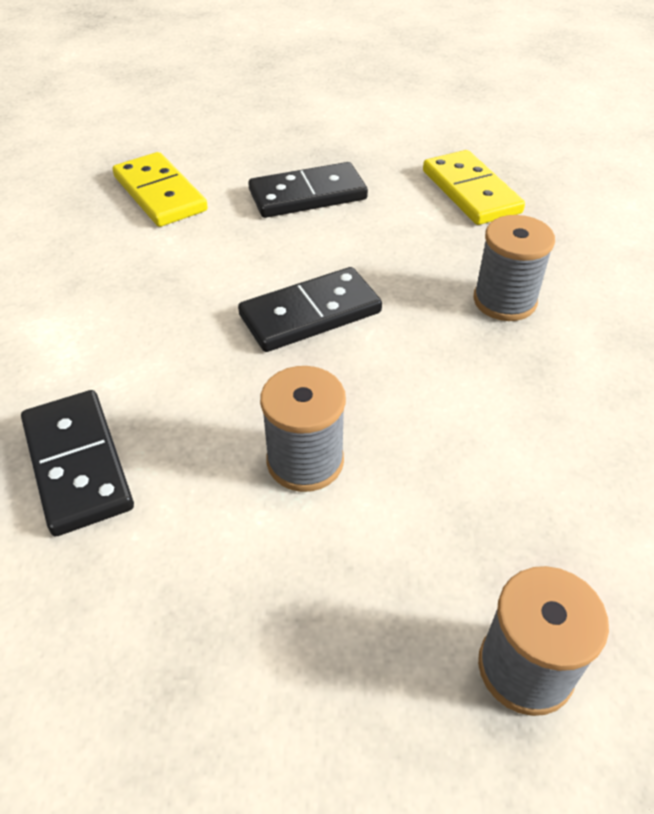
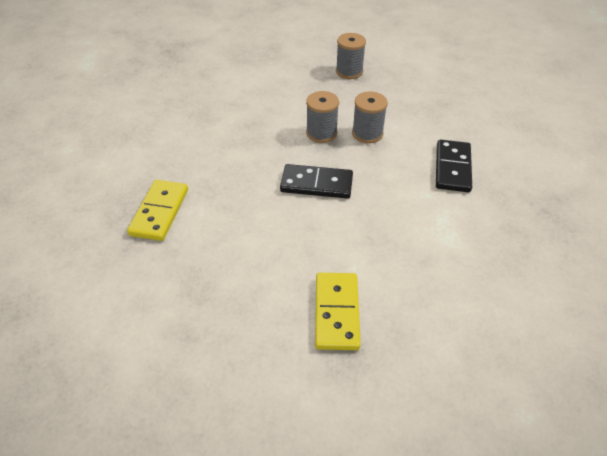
camera: 145 degrees left, 0 degrees up
black domino [248,162,368,218] -> none
grey spool [473,215,555,321] -> grey spool moved to [306,91,339,143]

